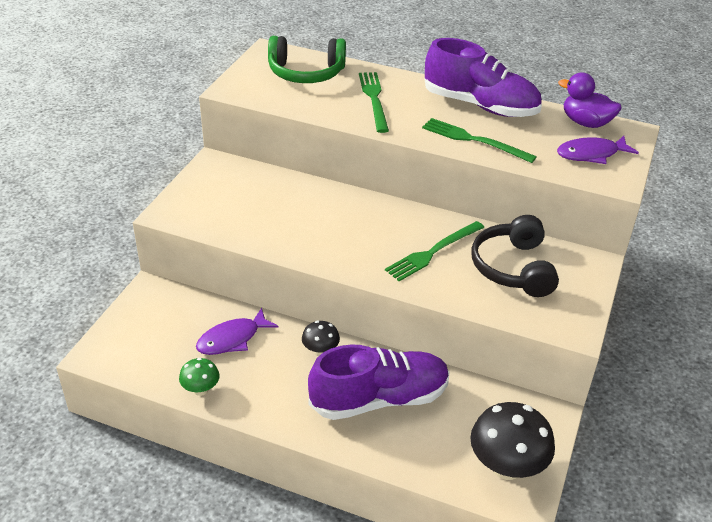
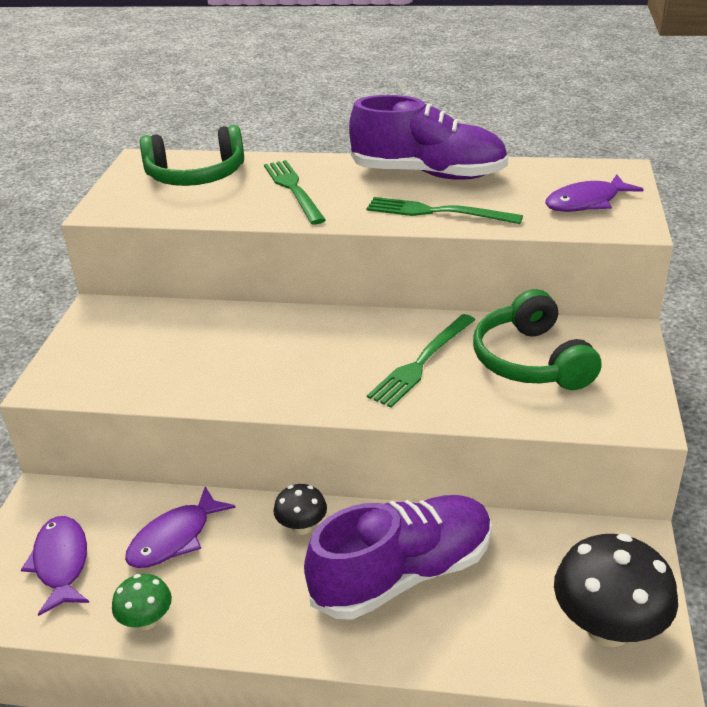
camera: 10 degrees left, 5 degrees down
black headphones [472,215,559,297] -> green headphones [473,289,602,390]
purple duck [558,72,621,128] -> none
none -> purple fish [21,516,89,616]

